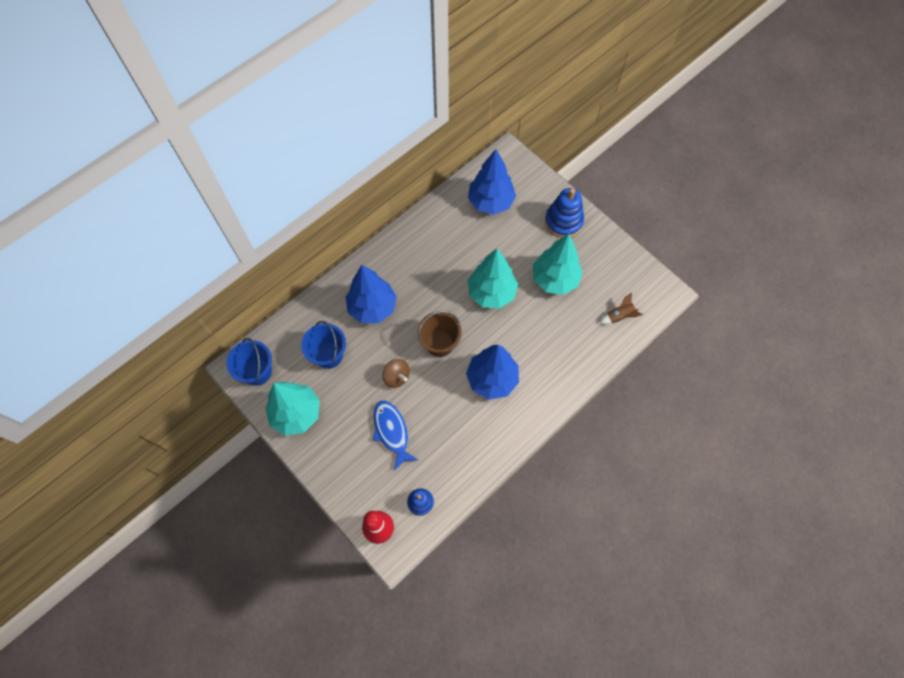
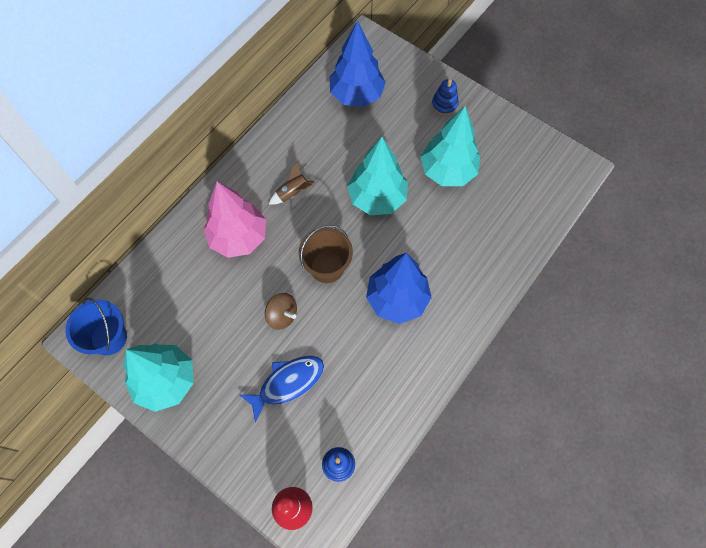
camera: 10 degrees left, 0 degrees up
blue bucket [301,321,346,369] -> none
blue tree [346,265,397,323] -> pink tree [204,181,266,258]
blue fish [373,401,418,470] -> blue fish turned 90 degrees clockwise [240,356,324,423]
blue stacking toy [545,188,584,238] -> blue stacking toy [432,79,459,116], size x0.59
brown rocket [599,293,643,324] -> brown rocket moved to [269,162,315,205]

